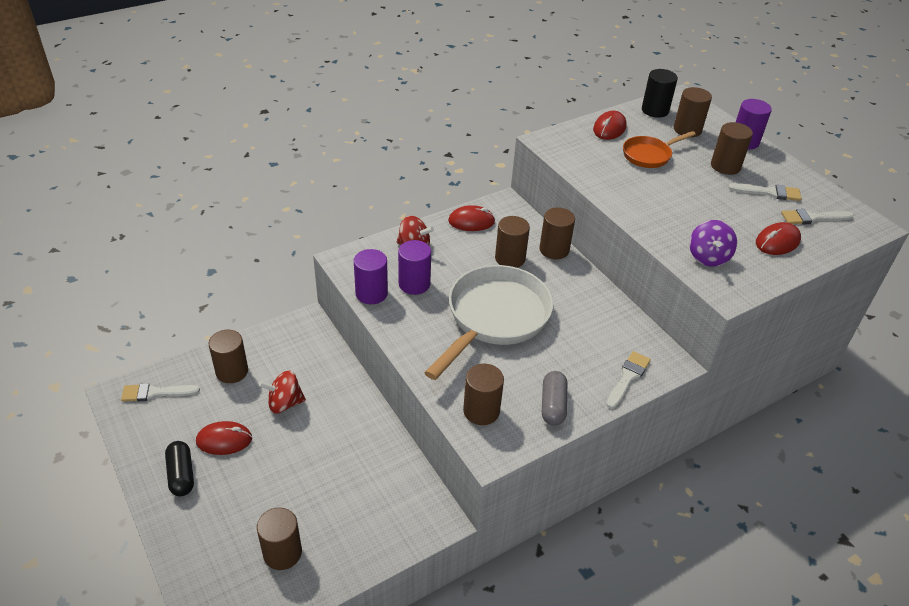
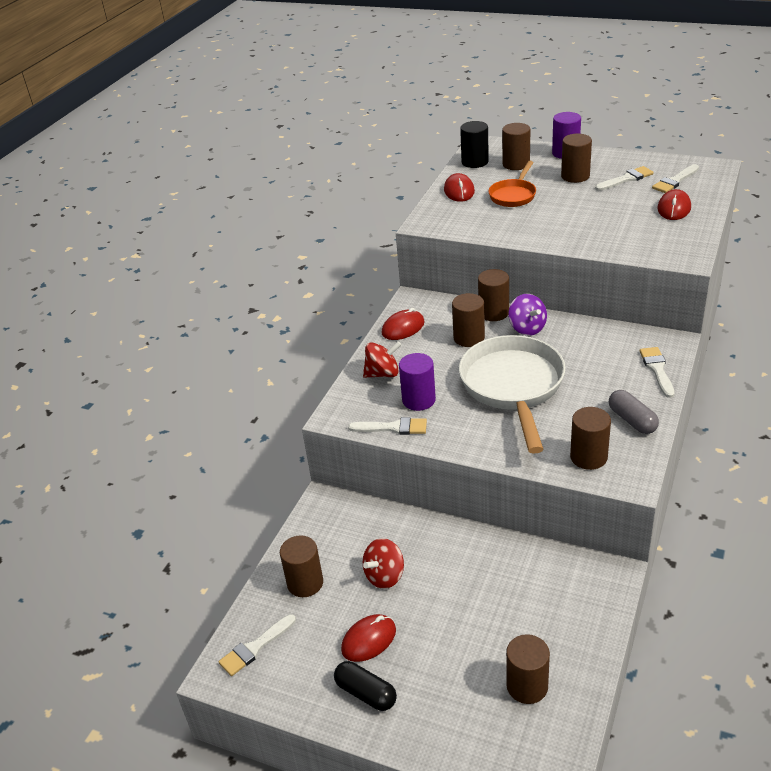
camera: 30 degrees left, 5 degrees down
purple cylinder [354,249,388,304] -> white brush [348,417,427,435]
purple spinning top [689,220,737,267] -> purple spinning top moved to [508,294,547,336]

